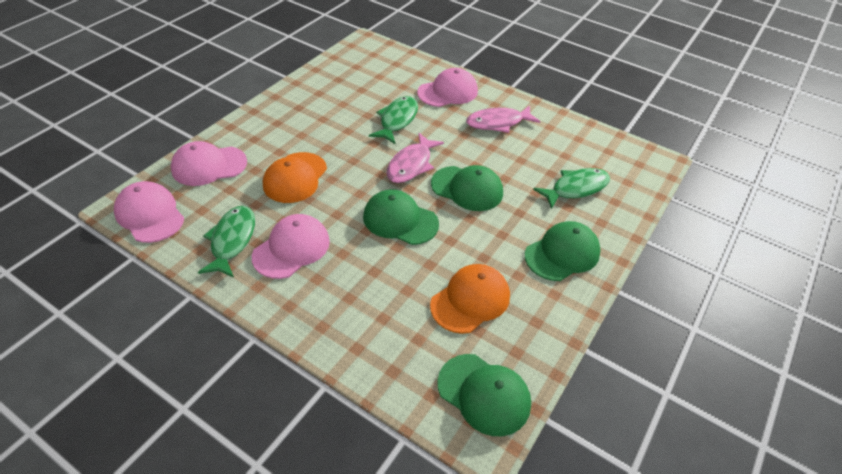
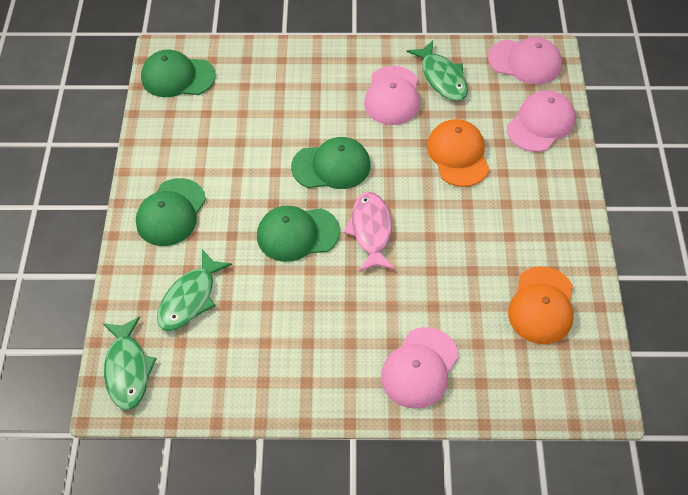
camera: 150 degrees right, 10 degrees up
green fish [369,96,418,144] -> green fish moved to [103,317,157,410]
orange cap [430,264,510,334] -> orange cap moved to [508,266,573,344]
pink fish [466,105,540,133] -> none

